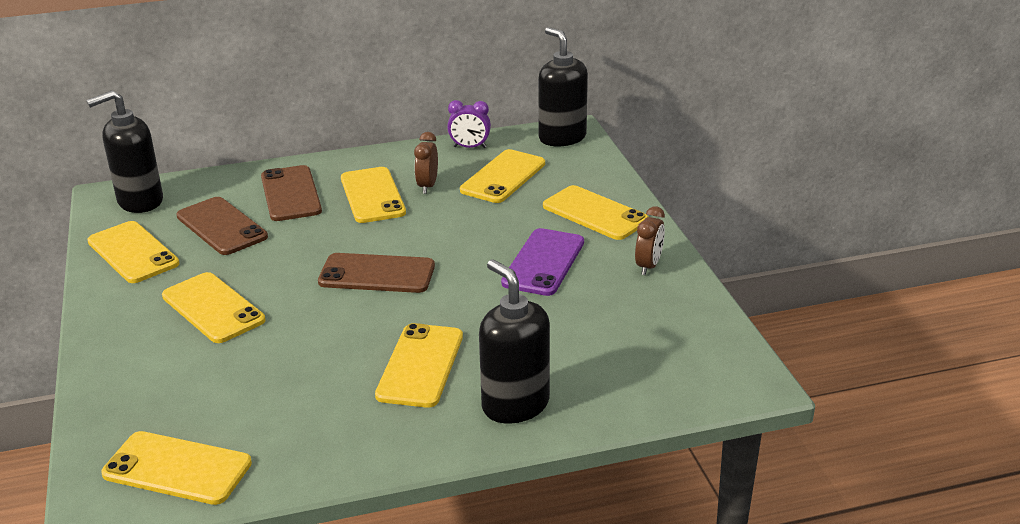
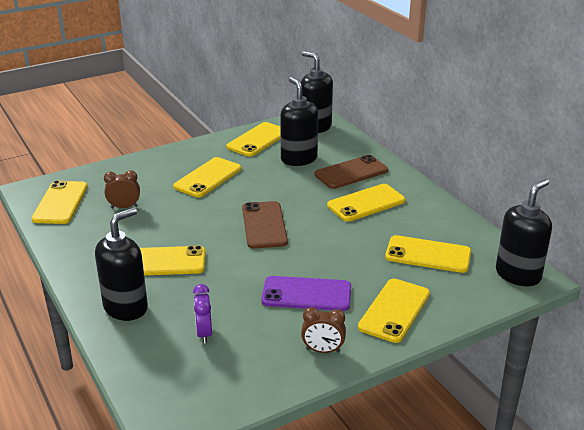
camera: 75 degrees right, 0 degrees up
brown phone [176,197,268,255] -> black soap dispenser [280,77,318,166]
brown clock [414,132,438,194] -> brown clock moved to [104,170,140,208]
purple clock [447,100,491,148] -> purple clock moved to [193,284,212,343]

